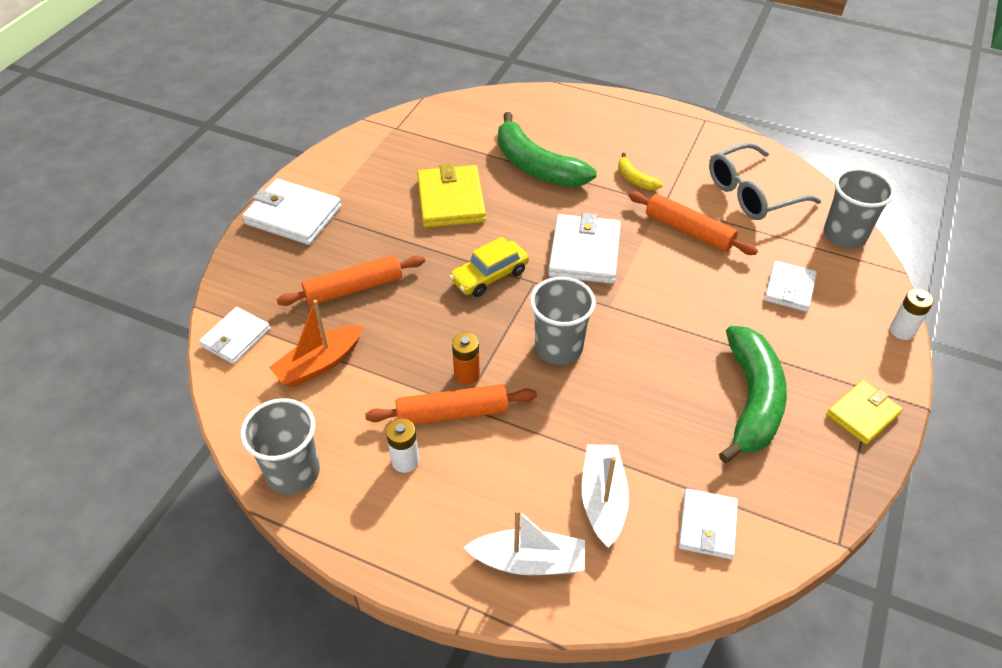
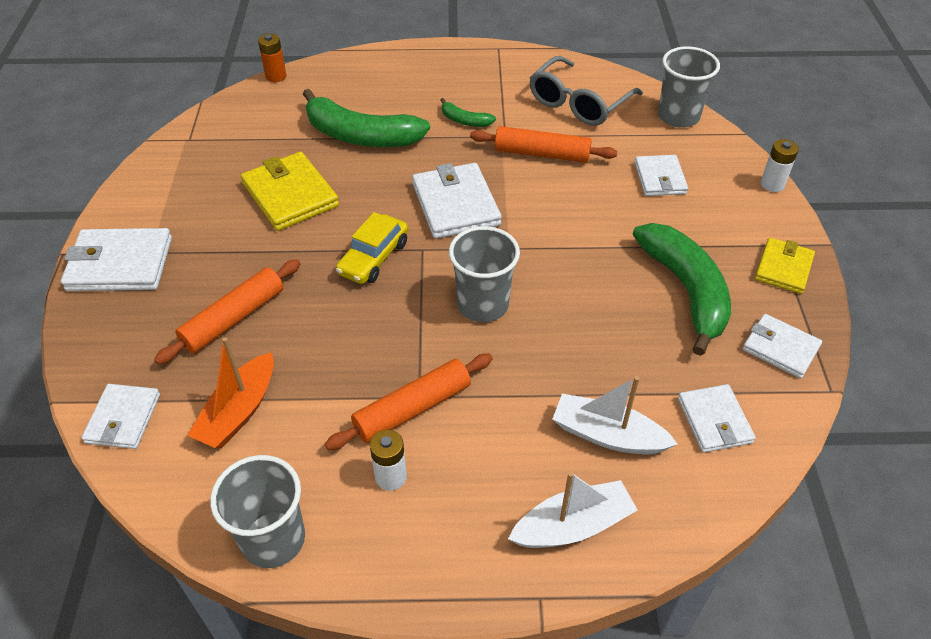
camera: 25 degrees left, 0 degrees up
orange battery [452,332,480,385] -> orange battery moved to [258,34,286,82]
white boat [582,444,629,547] -> white boat turned 45 degrees counterclockwise [553,376,677,454]
yellow banana [618,153,663,190] -> green banana [441,98,496,127]
none -> white wallet [742,314,822,379]

